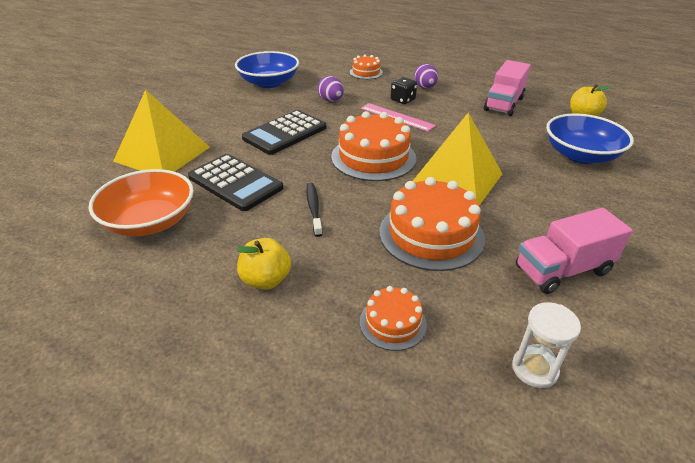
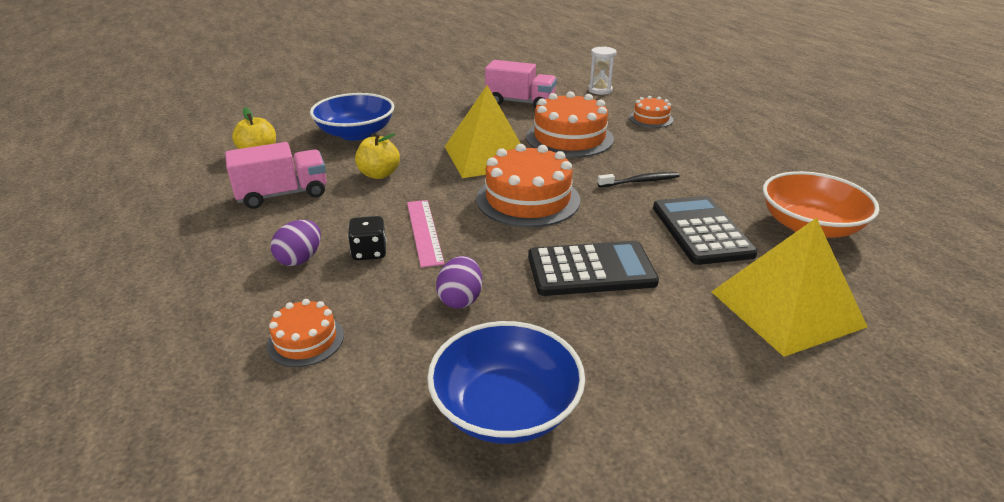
camera: 140 degrees left, 5 degrees down
yellow apple [237,238,291,290] -> yellow apple moved to [355,133,400,179]
black toothbrush [306,183,322,237] -> black toothbrush turned 135 degrees counterclockwise [597,172,680,187]

